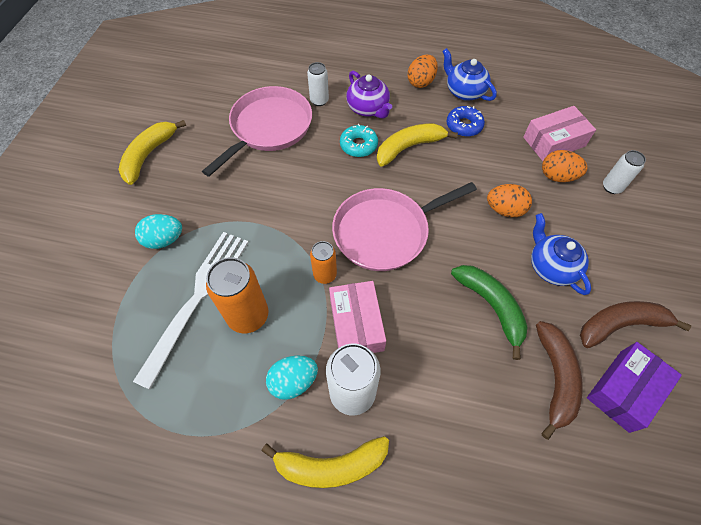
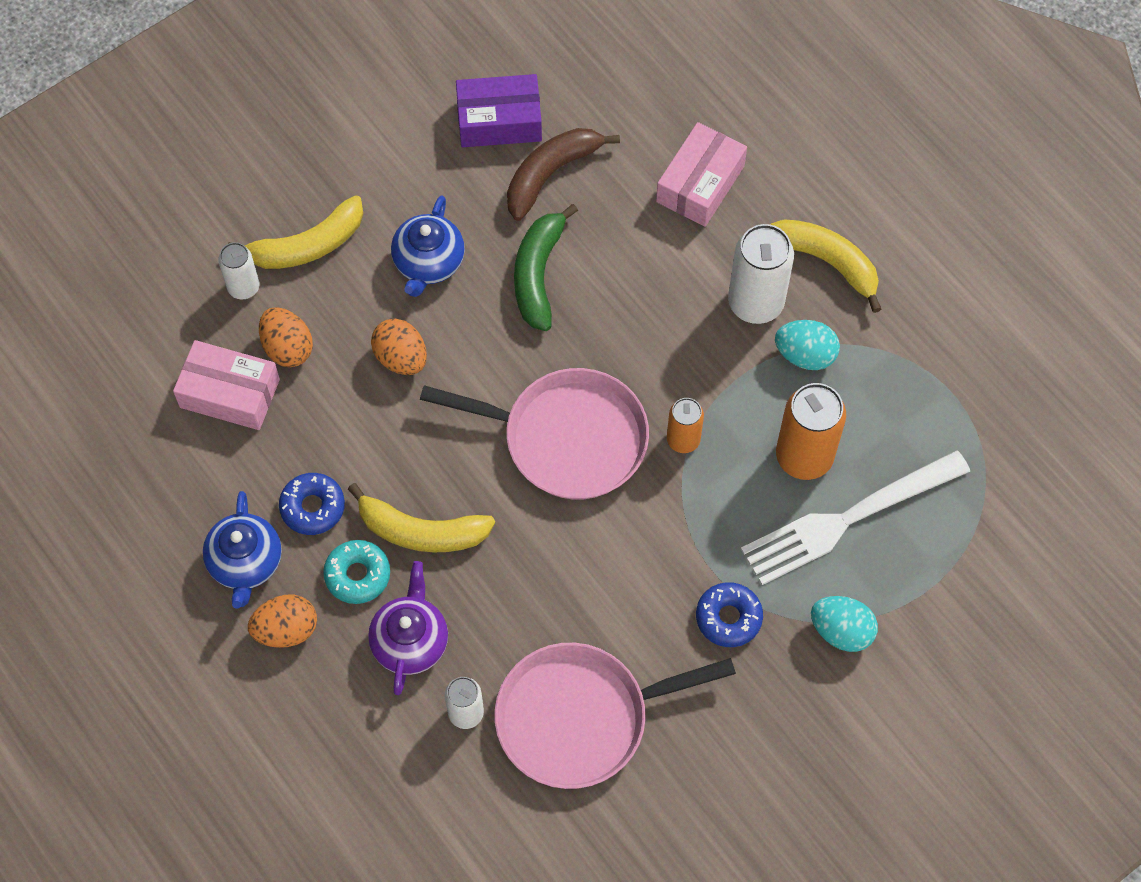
camera: 140 degrees left, 5 degrees up
yellow banana [118,120,186,185] -> yellow banana moved to [228,195,363,269]
pink box [329,281,386,353] -> pink box moved to [656,122,747,227]
turquoise donut [340,124,378,157] -> turquoise donut moved to [323,540,390,604]
brown banana [580,301,691,348] -> none
none -> blue donut [696,582,763,647]

